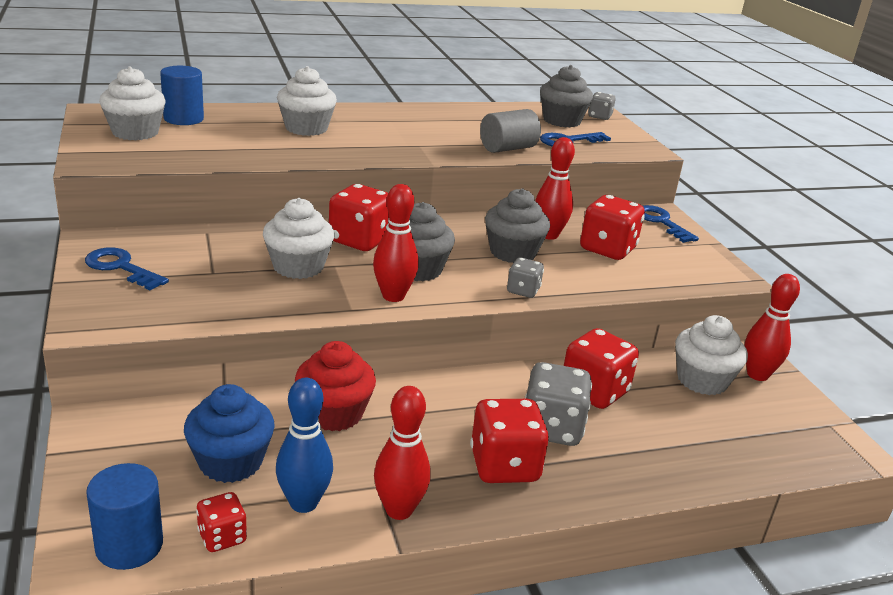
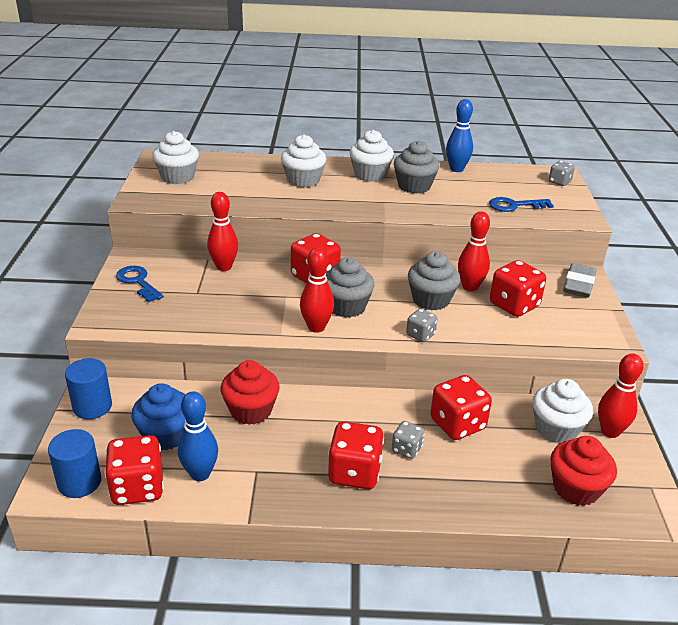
camera: 20 degrees right, 5 degrees up
blue cylinder [160,66,204,125] -> blue cylinder moved to [65,358,112,419]
red dice [196,492,247,552] -> red dice [105,435,164,505], size x1.81
white cupcake [263,198,335,279] -> white cupcake moved to [349,130,394,182]
red bowling pin [374,386,431,520] -> red bowling pin moved to [207,192,238,271]
grey cylinder [480,109,541,153] -> none
grey dice [525,362,592,446] -> grey dice [392,421,425,459], size x0.55
grey cupcake [540,65,593,127] -> grey cupcake moved to [394,140,439,194]
blue key [643,205,699,243] -> grey eraser [563,263,597,298]
none -> blue bowling pin [446,99,473,172]
none -> red cupcake [550,436,617,506]

